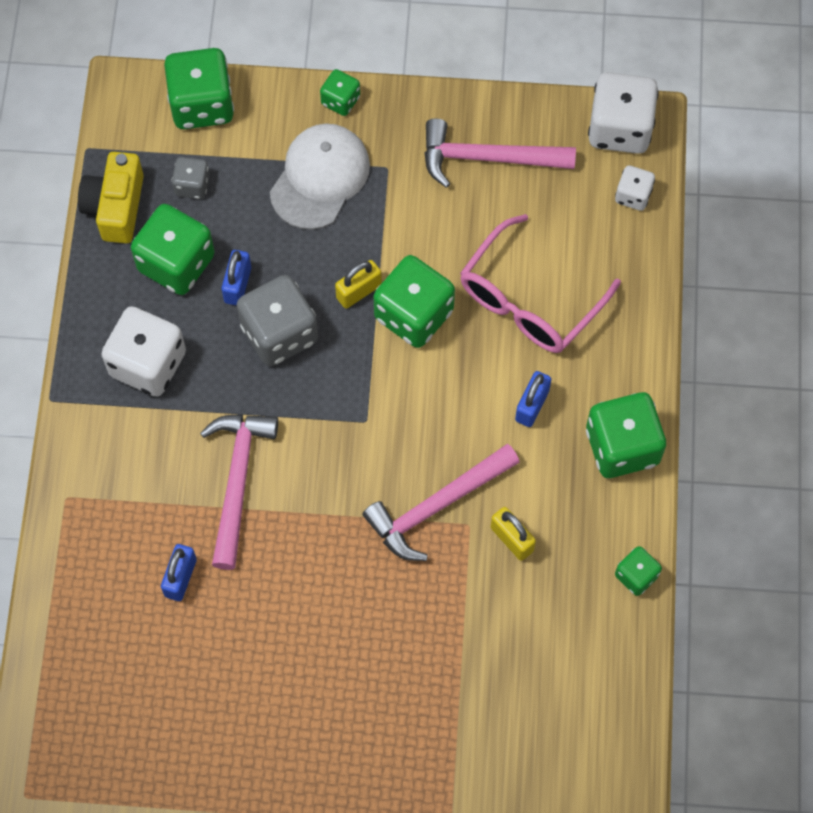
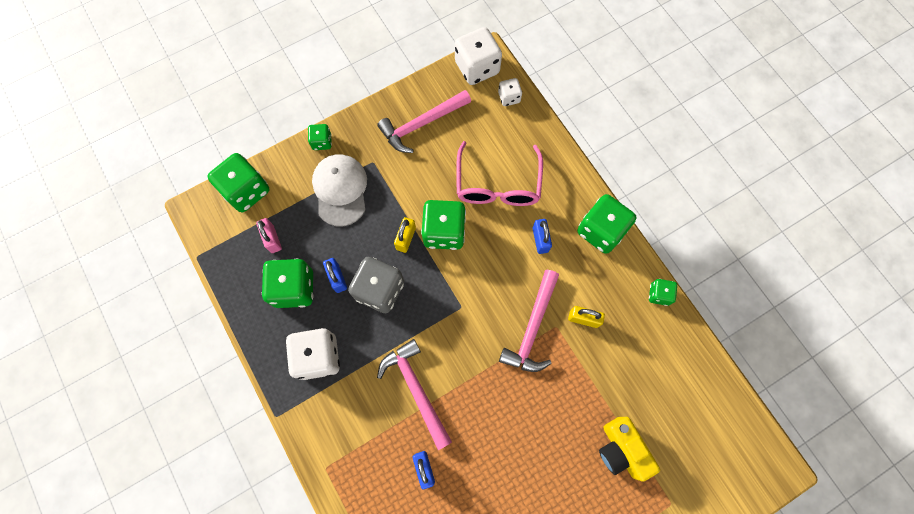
camera: 35 degrees left, 5 degrees up
yellow camera [78,152,144,244] -> yellow camera moved to [599,417,660,482]
grey dice [172,157,210,199] -> pink padlock [256,218,282,253]

